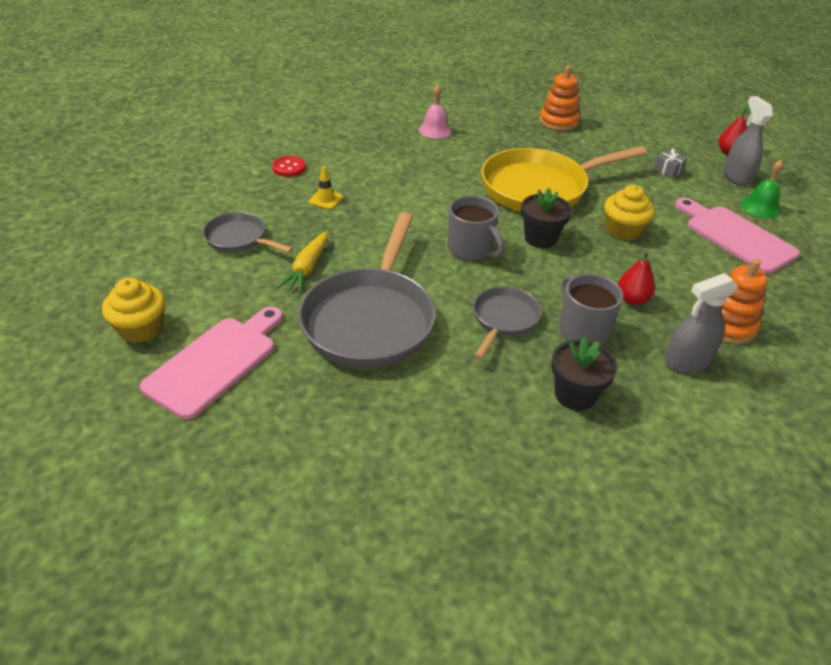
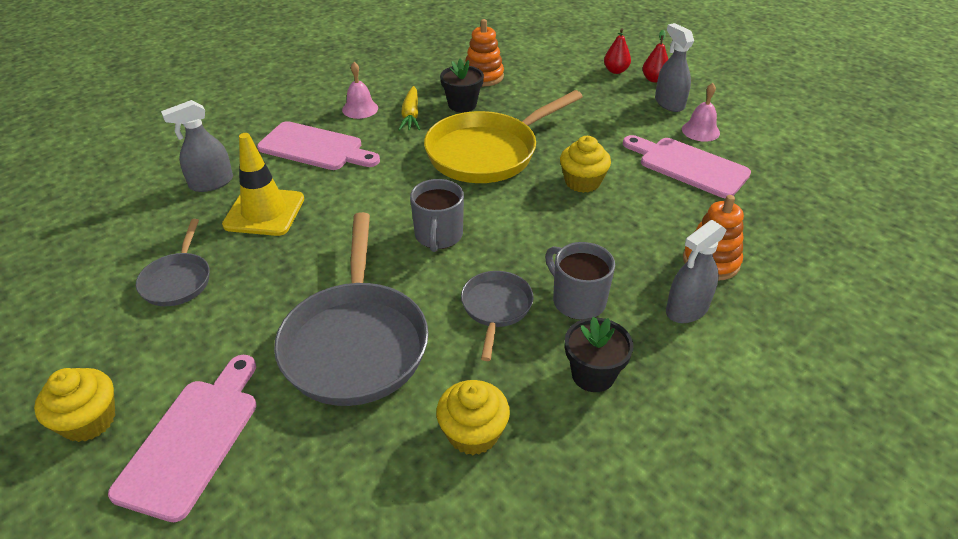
camera: 15 degrees left, 0 degrees up
grey pan [203,212,293,253] -> grey pan turned 105 degrees counterclockwise [136,219,210,307]
red button [272,156,306,177] -> grey spray bottle [161,100,233,192]
yellow carrot [277,231,327,293] -> yellow carrot moved to [398,86,420,131]
yellow traffic cone [309,166,343,209] -> yellow traffic cone [222,133,304,236], size x2.18
grey mug [448,195,504,261] -> grey mug turned 60 degrees clockwise [410,179,464,252]
black flower pot [521,188,572,248] -> black flower pot moved to [440,58,484,112]
red pear [618,251,655,305] -> red pear moved to [604,29,631,74]
grey gift [653,148,687,178] -> none
green bell [741,160,784,219] -> pink bell [682,83,720,142]
none -> pink cutting board [257,121,380,170]
none -> yellow cupcake [436,380,510,455]

